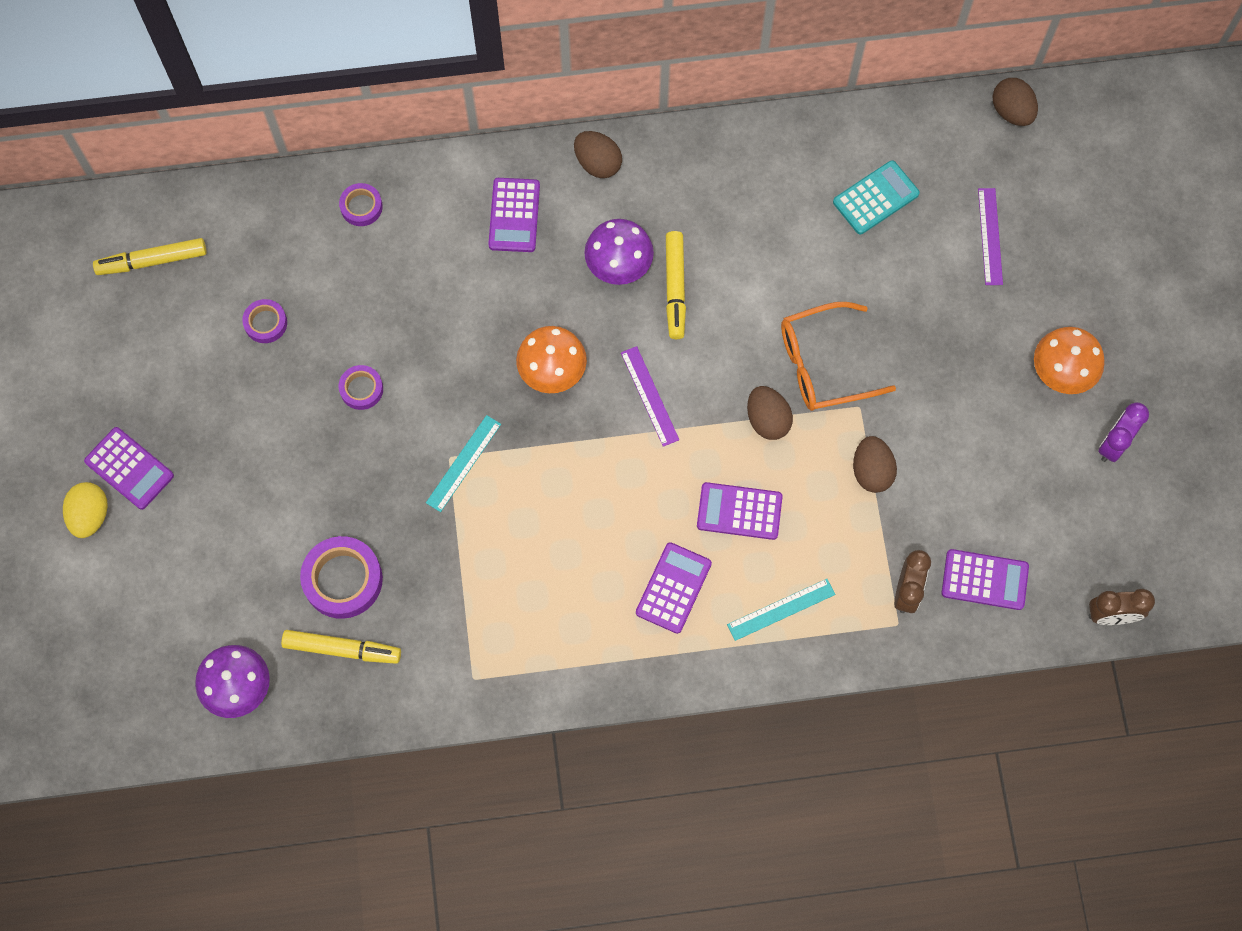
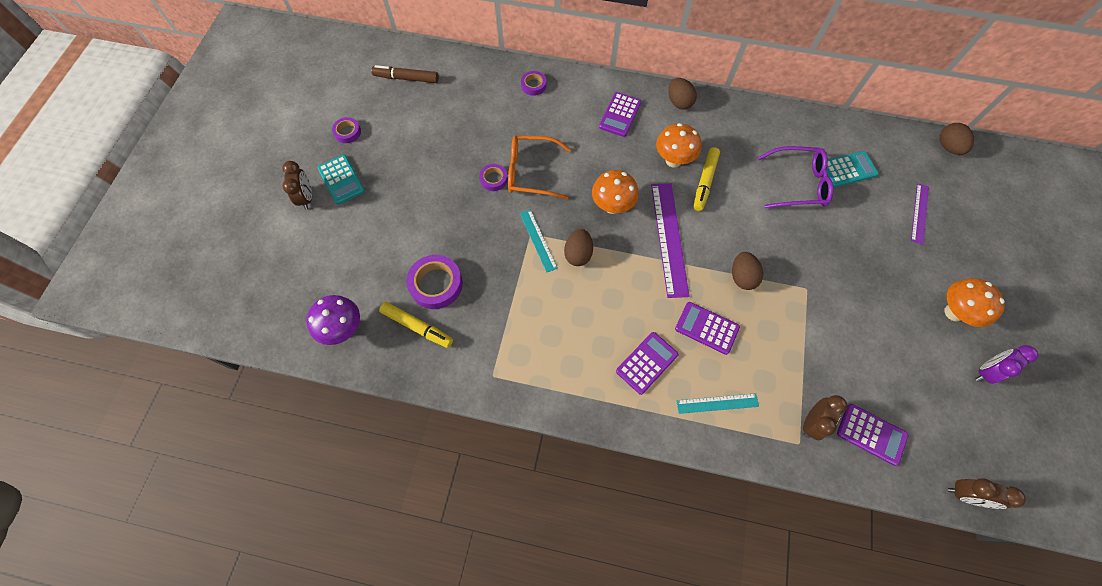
camera: 20 degrees right, 5 degrees down
yellow egg [63,482,108,538] -> brown clock [282,161,312,210]
purple calculator [84,427,174,510] -> turquoise calculator [318,155,365,205]
yellow marker [93,238,207,275] -> brown marker [371,65,439,83]
purple tape [242,299,287,343] -> purple tape moved to [332,117,361,143]
turquoise ruler [426,415,501,512] -> turquoise ruler turned 75 degrees counterclockwise [520,210,558,272]
purple mushroom [584,219,654,285] -> orange mushroom [656,123,701,167]
purple ruler [621,346,679,447] -> purple ruler [651,183,690,298], size x1.78
orange glasses [781,302,896,411] -> orange glasses moved to [508,136,571,200]
brown egg [853,436,897,493] -> brown egg moved to [564,229,593,266]
none -> purple glasses [758,146,834,208]

